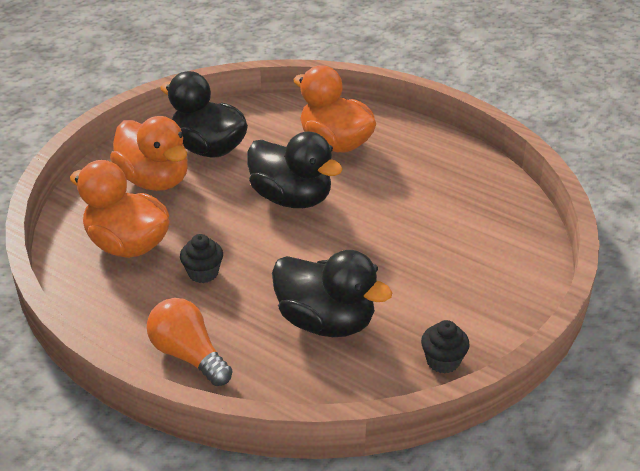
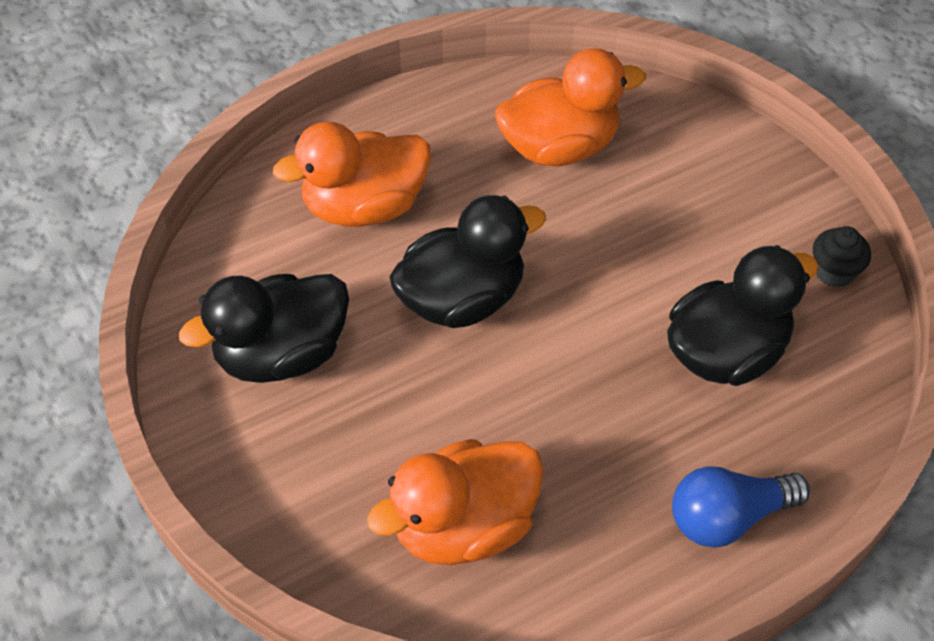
camera: 65 degrees left, 15 degrees up
orange duck [110,116,188,191] -> orange duck moved to [495,48,646,166]
orange light bulb [147,298,232,386] -> blue light bulb [672,466,810,548]
black cupcake [180,234,223,283] -> none

